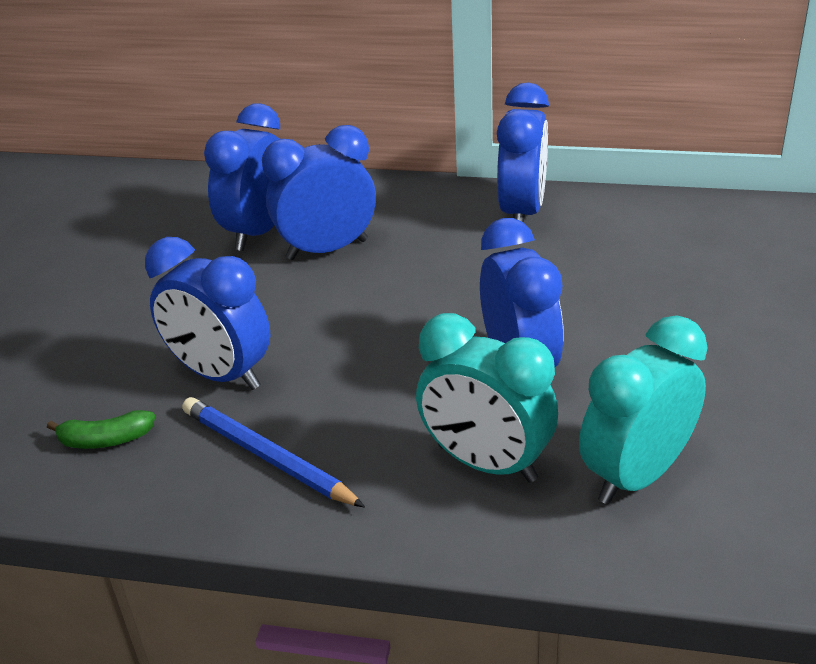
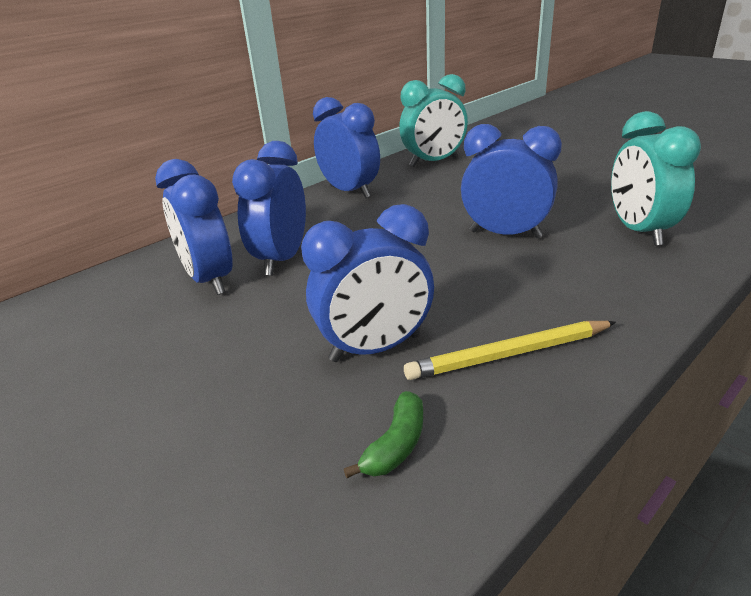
camera: 55 degrees left, 5 degrees down
blue pencil [182,397,365,508] -> yellow pencil [404,321,616,380]
turquoise clock [416,313,558,483] -> turquoise clock moved to [399,74,468,167]

